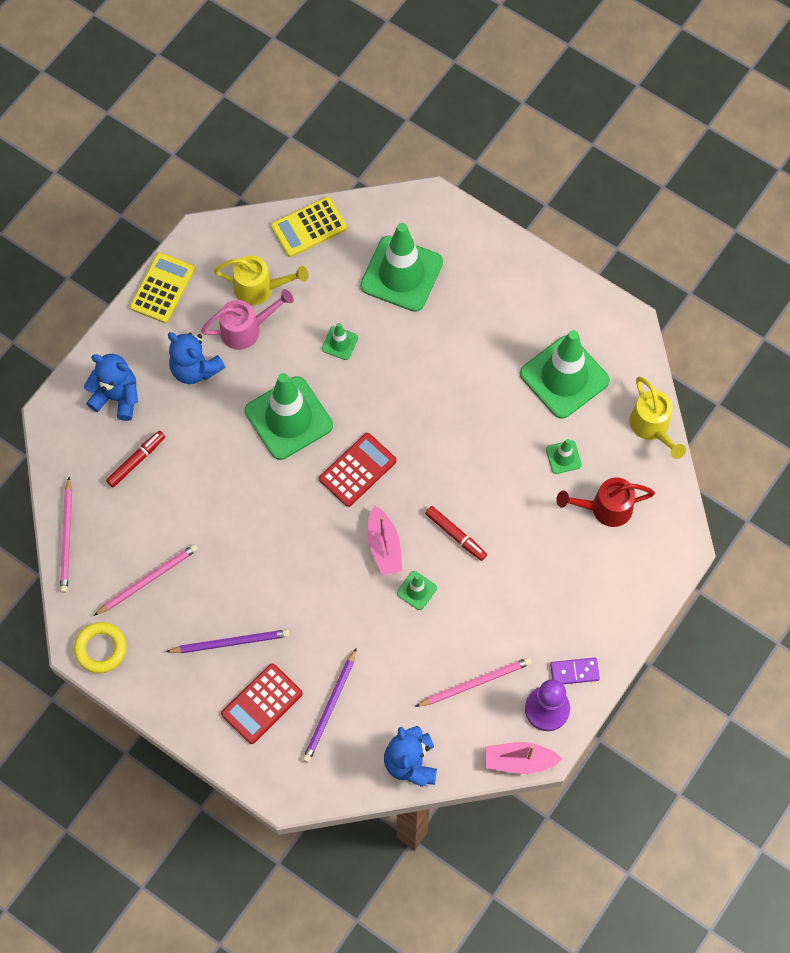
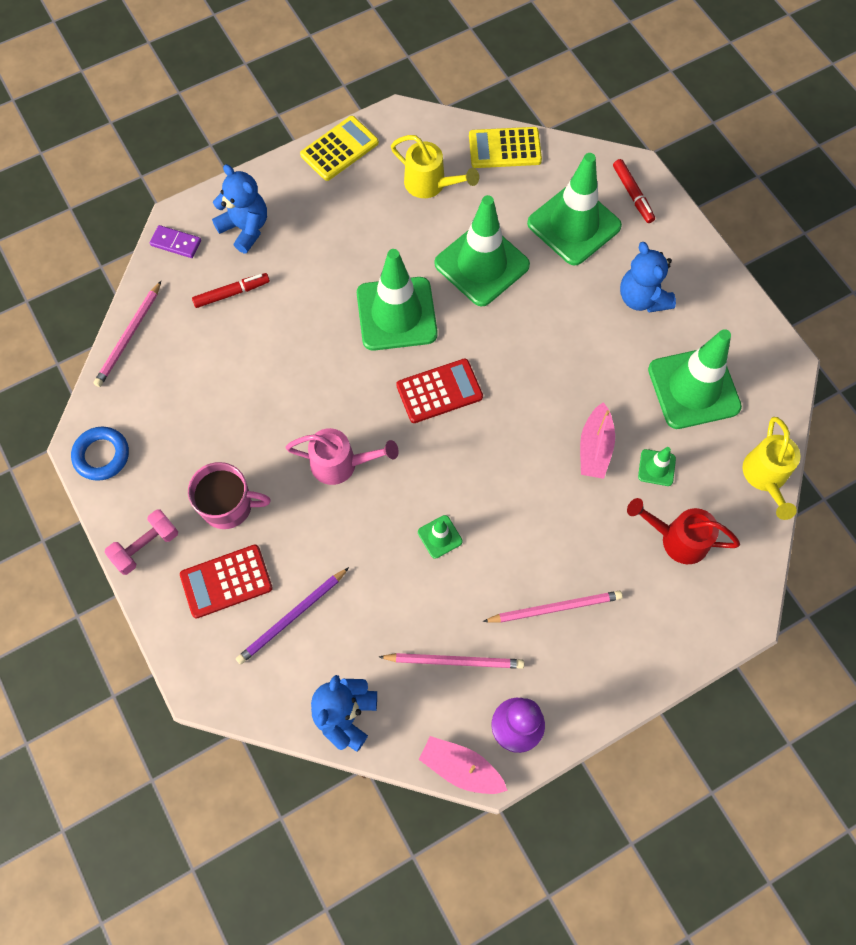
camera: 25 degrees right, 0 degrees up
yellow ring [74,622,127,673] -> blue ring [71,426,129,481]
pink pencil [94,544,198,616] -> pink pencil moved to [482,591,623,623]
purple pencil [166,629,290,653] -> pink mug [188,462,271,529]
blue teddy bear [168,332,225,384] -> blue teddy bear moved to [620,242,676,313]
pink watering can [201,289,294,350] -> pink watering can moved to [286,428,399,485]
green traffic cone [322,323,358,360] -> green traffic cone [434,195,530,307], size x2.29
pink boat [367,505,402,576] -> pink boat moved to [580,402,615,479]
red marker [425,506,487,561] -> red marker moved to [613,159,655,223]
purple domino [550,658,600,684] -> purple domino moved to [150,225,201,258]
none -> pink dumbbell [104,509,178,575]

